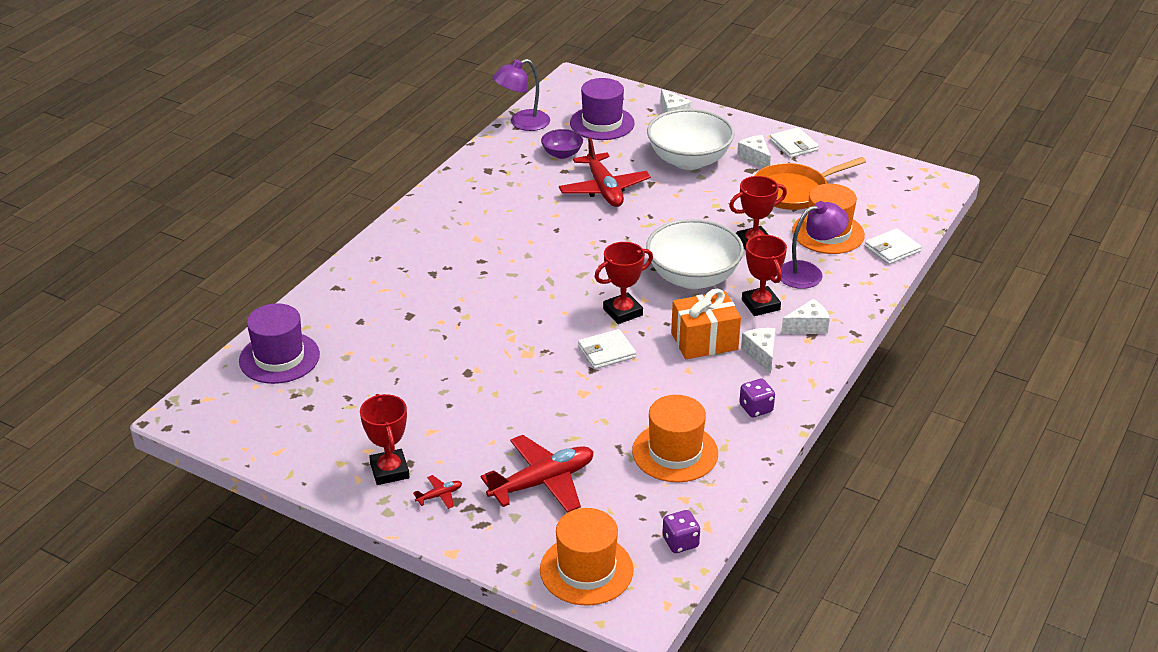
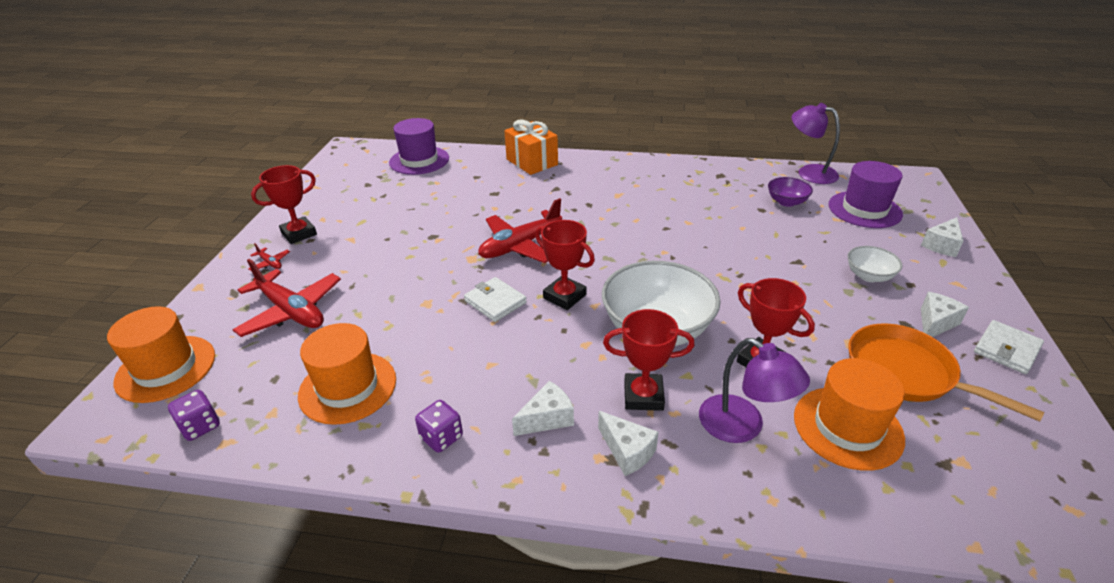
camera: 70 degrees right, 0 degrees up
red plane [559,137,651,207] -> red plane moved to [478,198,562,263]
white bowl [647,109,734,170] -> white bowl [848,246,903,282], size x0.49
orange gift [671,289,741,359] -> orange gift moved to [504,119,558,175]
red trophy [742,235,787,316] -> red trophy turned 45 degrees clockwise [603,309,695,411]
white wallet [865,228,921,264] -> none

